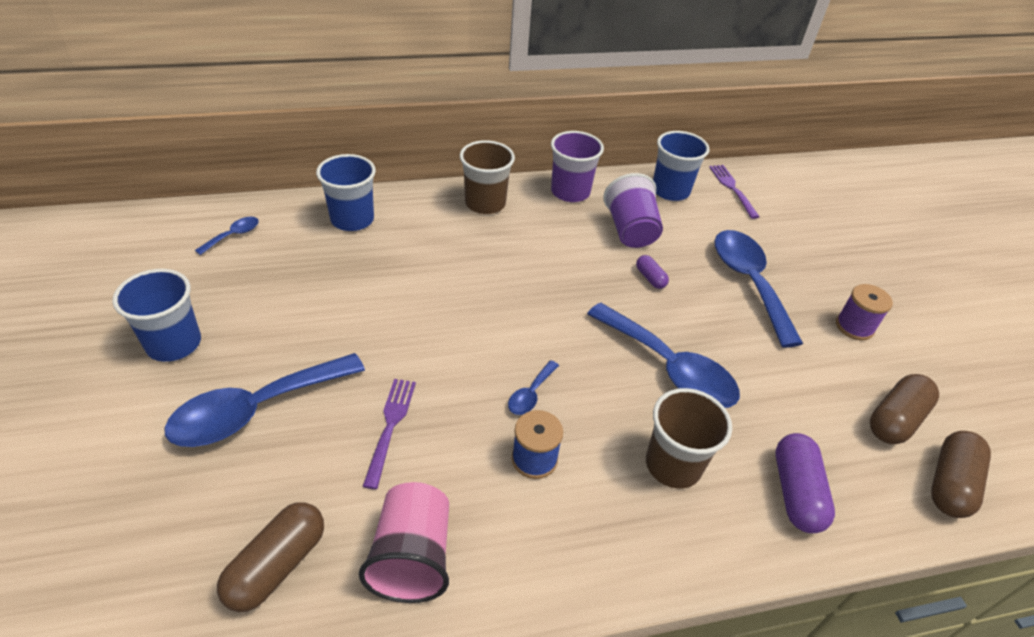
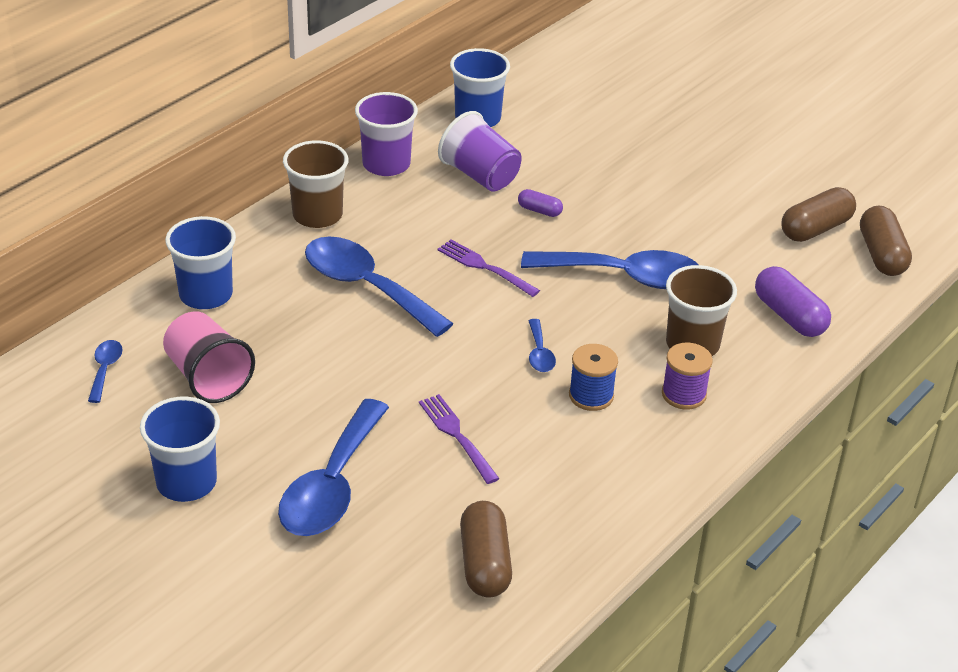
camera: 35 degrees left, 5 degrees down
pink cup [359,482,449,603] -> pink cup moved to [163,311,255,403]
purple fork [709,165,760,219] -> purple fork moved to [437,240,540,297]
blue spoon [714,230,803,348] -> blue spoon moved to [305,237,454,337]
purple spool [836,284,893,341] -> purple spool moved to [662,343,713,410]
brown capsule [870,374,939,444] -> brown capsule turned 45 degrees clockwise [782,187,856,242]

